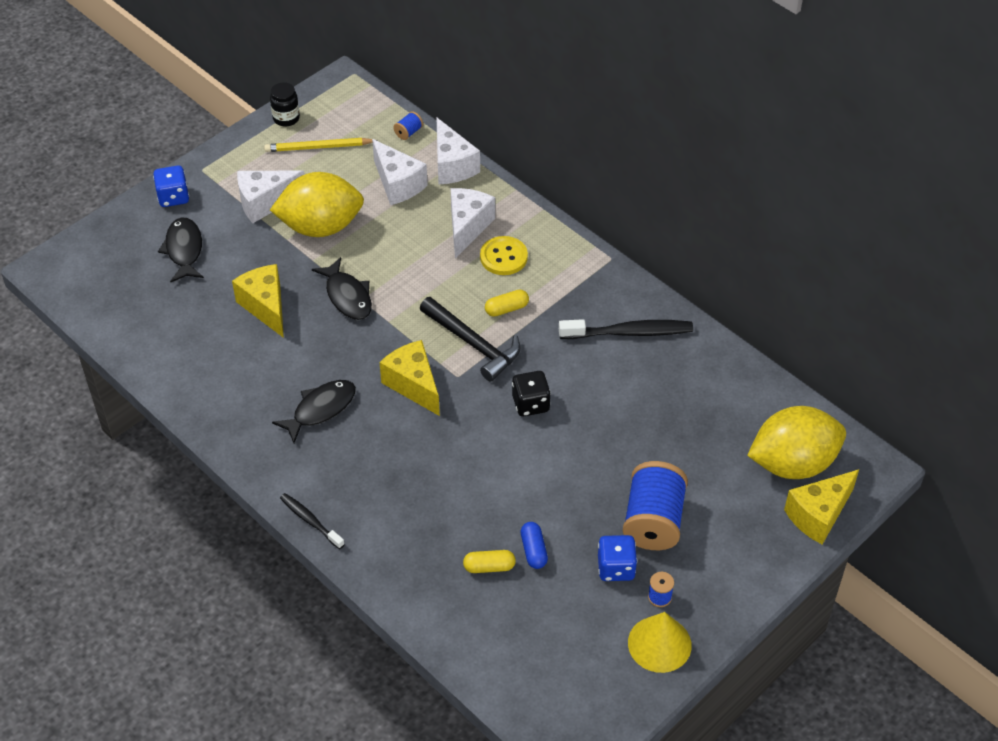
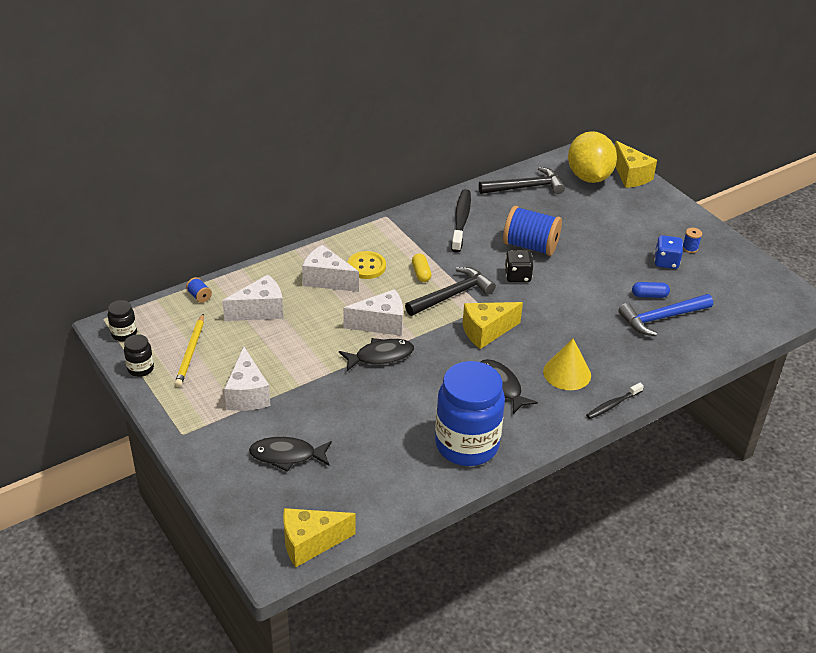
camera: 80 degrees left, 10 degrees down
blue dice [153,166,189,207] -> none
yellow cheese [232,264,284,338] -> yellow cheese moved to [283,508,356,567]
yellow lemon [270,172,364,237] -> none
white cheese [436,117,480,185] -> white cheese moved to [343,289,403,336]
yellow capsule [463,550,516,573] -> blue hammer [618,294,713,336]
blue spool [623,461,688,550] -> blue spool moved to [503,206,562,256]
yellow cone [628,612,692,673] -> yellow cone moved to [543,339,591,390]
none -> black jar [108,300,137,341]
none -> blue jar [435,361,505,466]
none -> black hammer [479,167,565,194]

